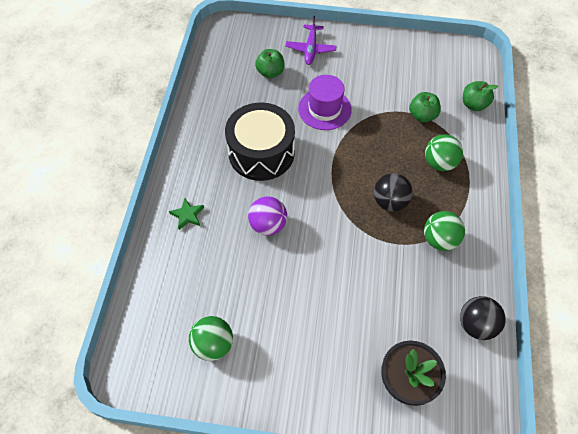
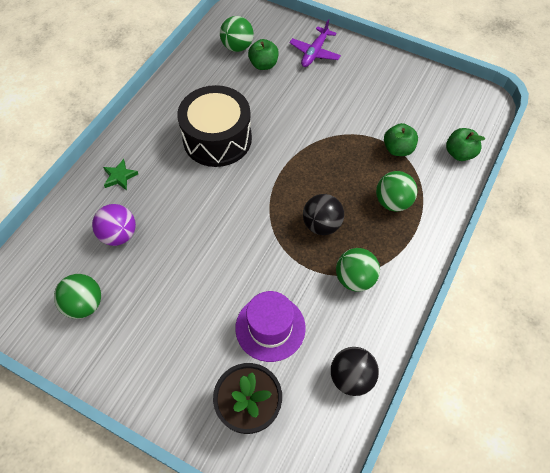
camera: 20 degrees right, 0 degrees up
purple ball [248,196,287,236] -> purple ball moved to [92,204,136,246]
purple hat [298,75,352,130] -> purple hat moved to [235,291,306,362]
none -> green ball [220,16,254,52]

